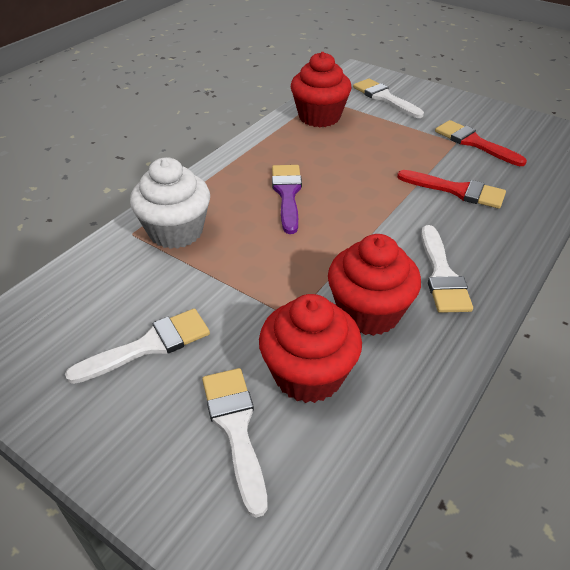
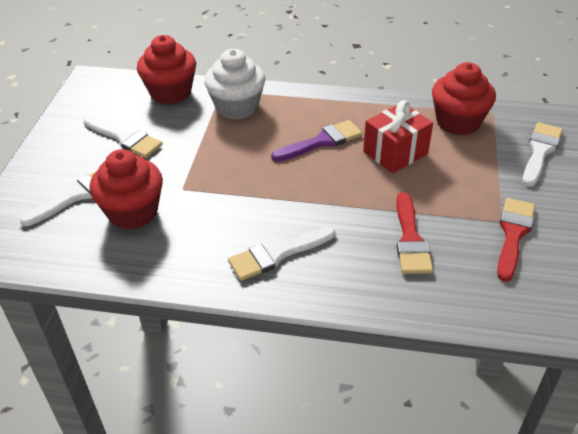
camera: 65 degrees right, 0 degrees up
red cupcake [328,234,421,336] -> red cupcake moved to [137,35,196,104]
none -> red gift [363,100,433,173]

